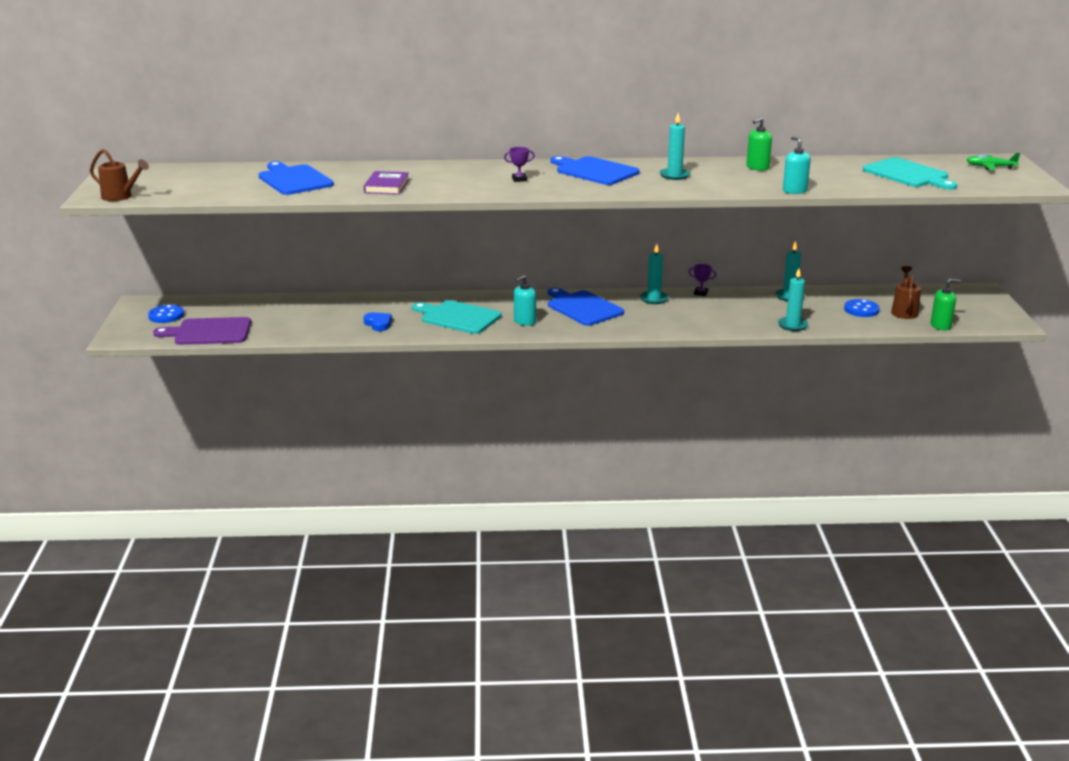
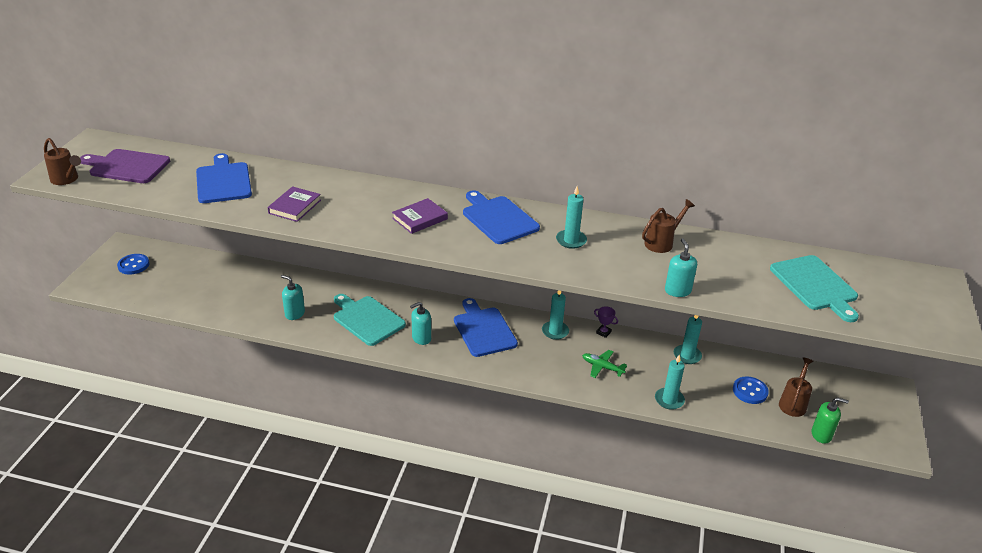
camera: 15 degrees right, 10 degrees up
purple cutting board [153,317,251,345] -> purple cutting board moved to [80,149,170,183]
blue heart [363,312,392,331] -> turquoise soap dispenser [281,275,305,320]
purple trophy [504,147,535,182] -> purple book [392,198,448,234]
green soap dispenser [746,117,772,171] -> brown watering can [642,199,695,253]
green plane [967,153,1020,170] -> green plane moved to [582,350,627,378]

